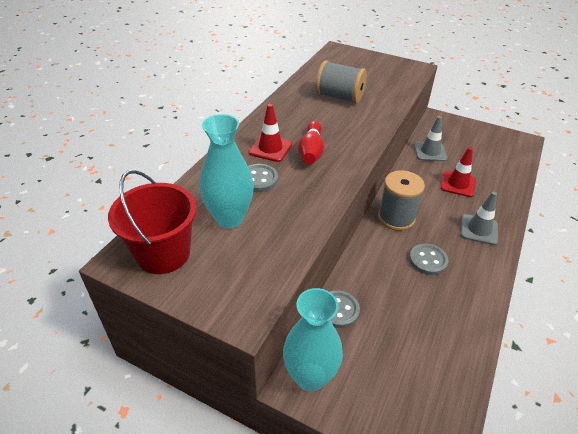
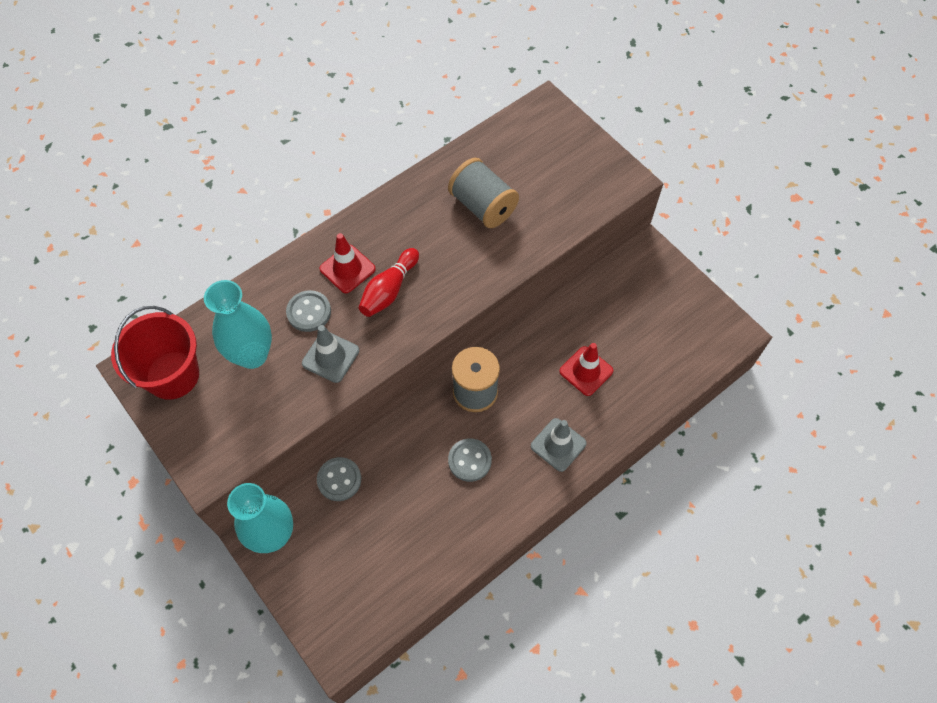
camera: 25 degrees right, 20 degrees up
grey traffic cone [414,116,447,161] -> grey traffic cone moved to [302,325,359,383]

